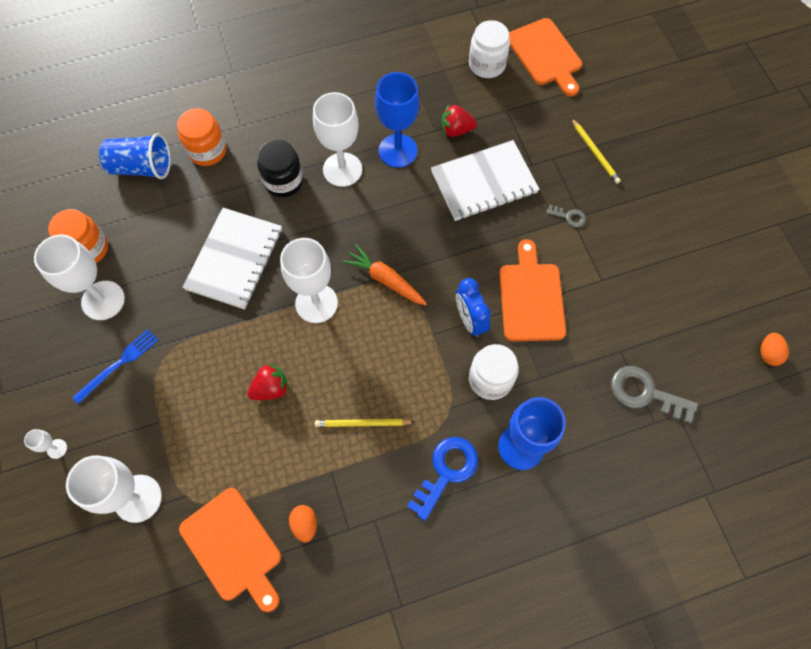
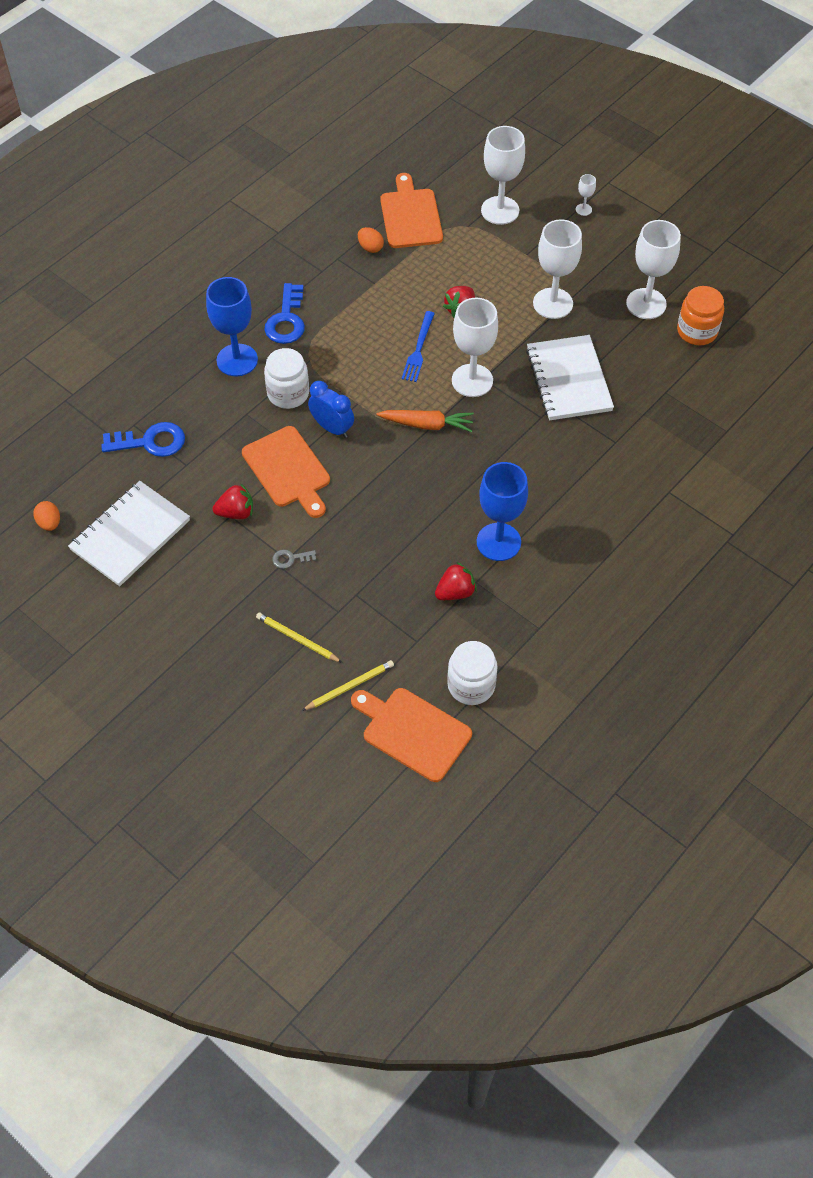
camera: 150 degrees right, 10 degrees down
blue fork [72,329,159,404] -> blue fork moved to [402,311,435,382]
blue cup [99,133,171,179] -> none
orange jar [177,108,226,166] -> none
orange cutting board [179,488,281,612] -> orange cutting board turned 60 degrees clockwise [380,173,443,248]
black jar [257,140,303,197] -> none
white goblet [313,92,362,187] -> white goblet moved to [533,219,582,319]
yellow pencil [315,419,415,427] -> yellow pencil moved to [302,660,394,711]
white notebook [431,140,540,221] -> white notebook moved to [68,481,190,586]
grey key [611,366,698,423] -> blue key [101,422,185,457]
none -> red strawberry [213,483,253,520]

